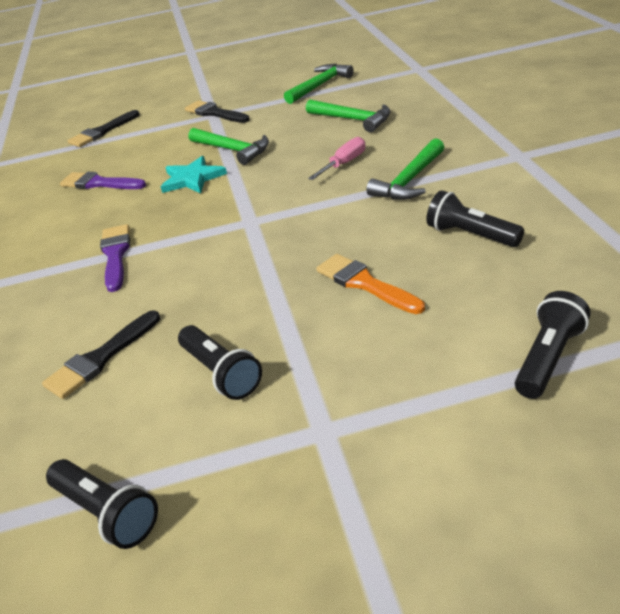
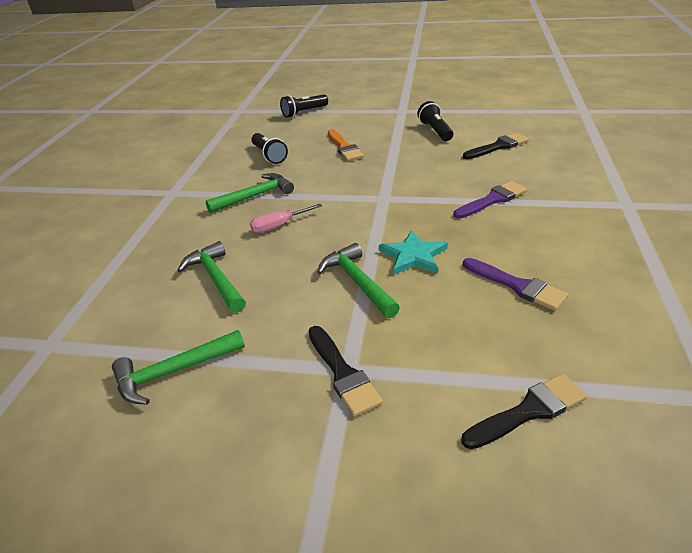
camera: 160 degrees left, 0 degrees up
black flashlight [46,459,158,549] -> none
purple brush [100,224,130,292] -> purple brush turned 135 degrees counterclockwise [453,181,527,218]

